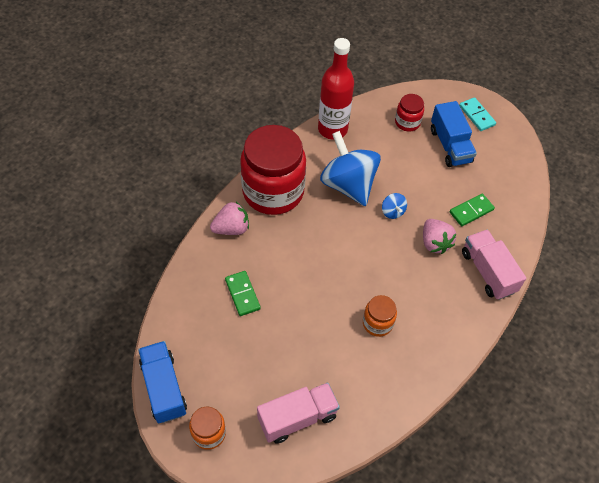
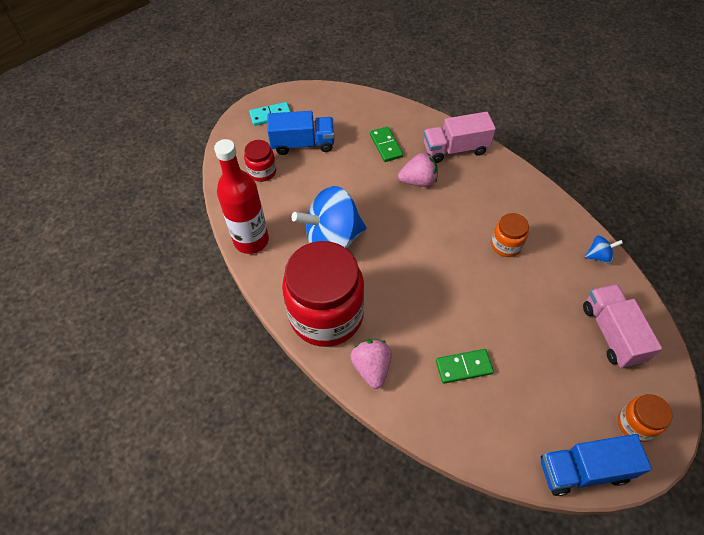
camera: 75 degrees left, 0 degrees up
blue spinning top [382,193,407,219] -> blue spinning top moved to [585,235,623,263]

